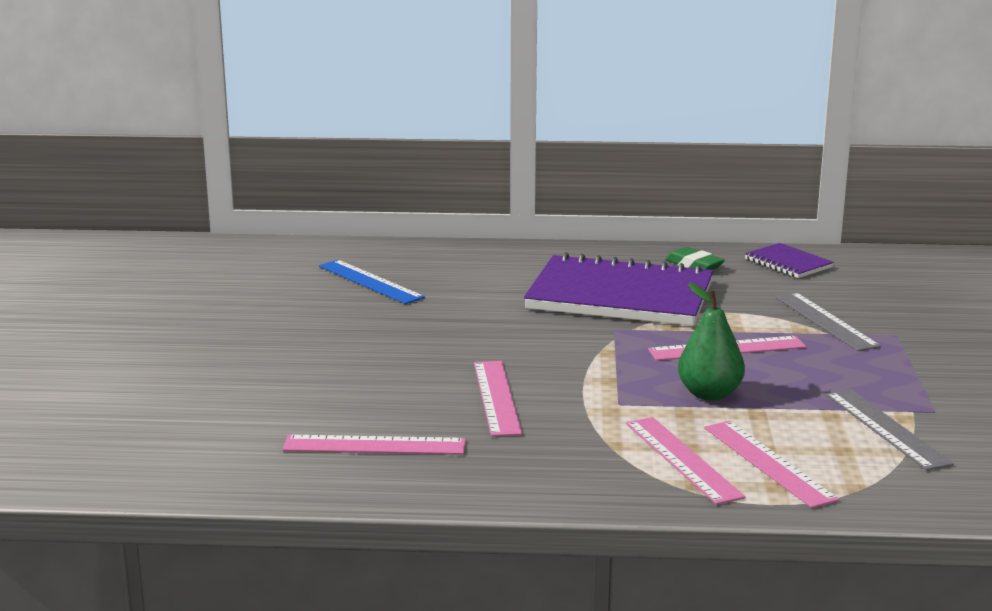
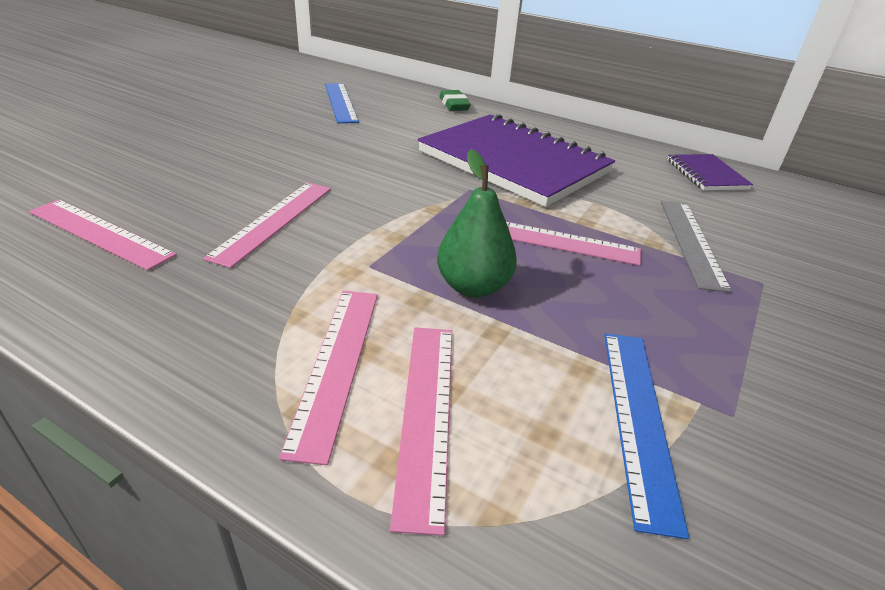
camera: 25 degrees right, 15 degrees up
green eraser [665,247,725,270] -> green eraser moved to [439,90,471,111]
grey ruler [826,389,954,471] -> blue ruler [605,333,689,539]

